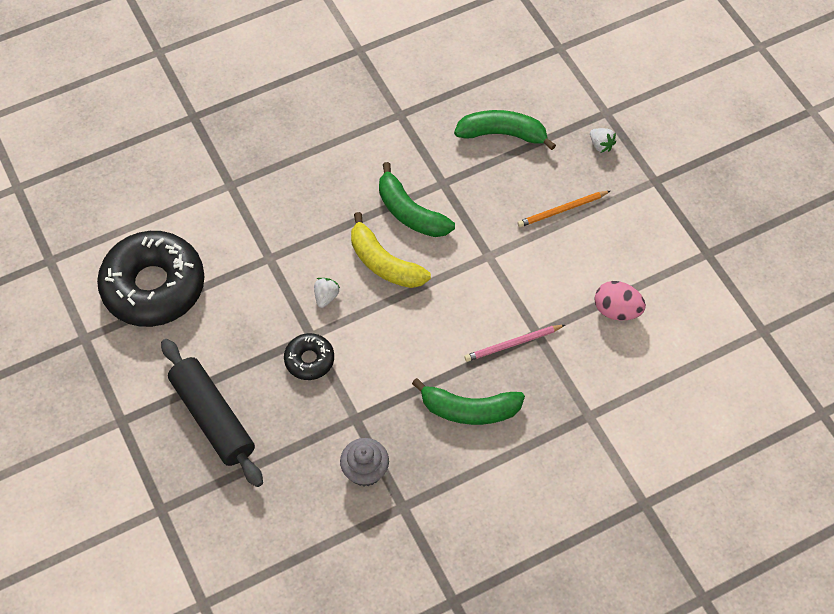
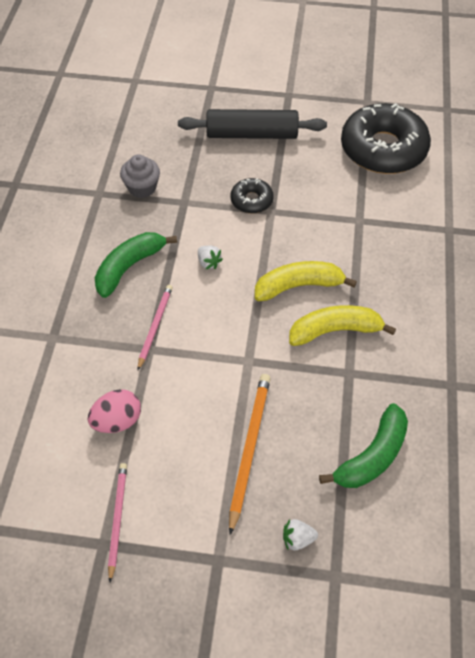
camera: 125 degrees right, 5 degrees down
white strawberry [314,278,340,308] -> white strawberry moved to [198,246,223,269]
green banana [379,162,455,237] -> yellow banana [289,305,396,346]
orange pencil [517,191,610,227] -> orange pencil [229,374,271,535], size x1.52
none -> pink pencil [108,463,127,582]

